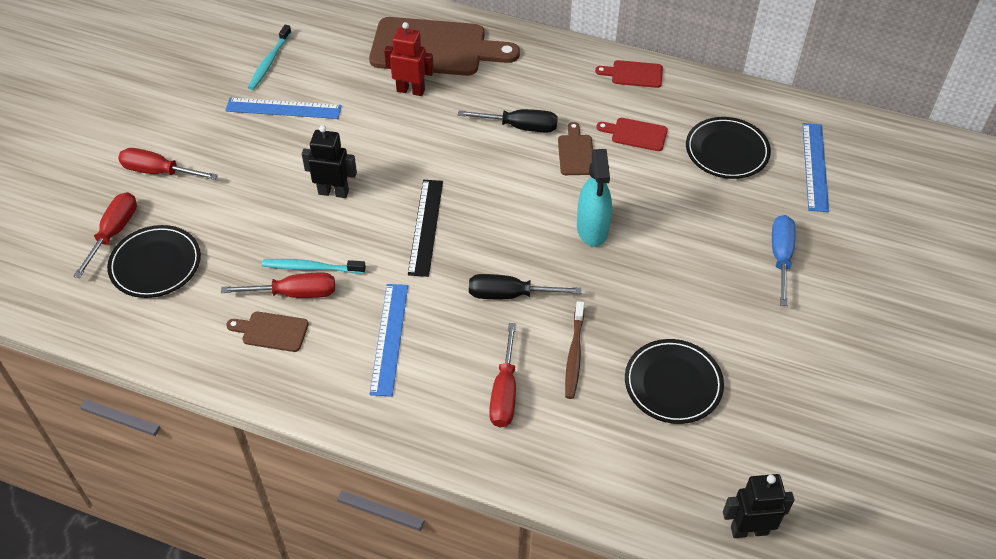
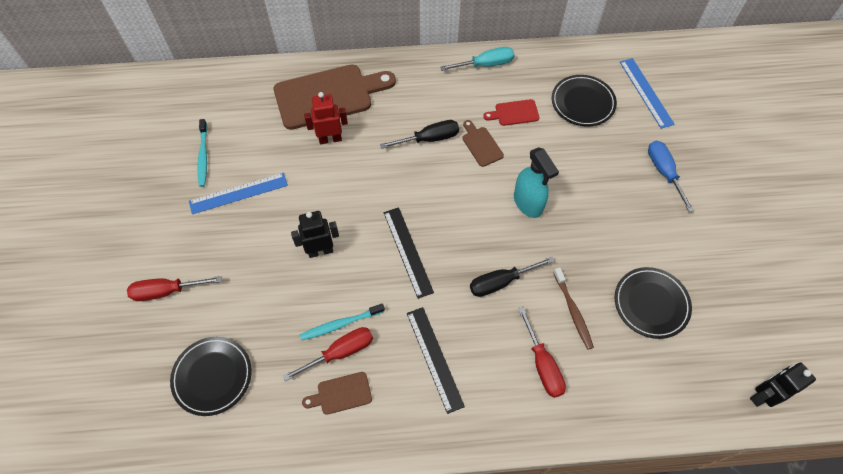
camera: 25 degrees left, 10 degrees up
red screwdriver [73,192,137,278] -> none
blue ruler [370,284,408,397] -> black ruler [407,307,465,414]
red cutting board [595,60,663,88] -> turquoise screwdriver [440,47,514,71]

